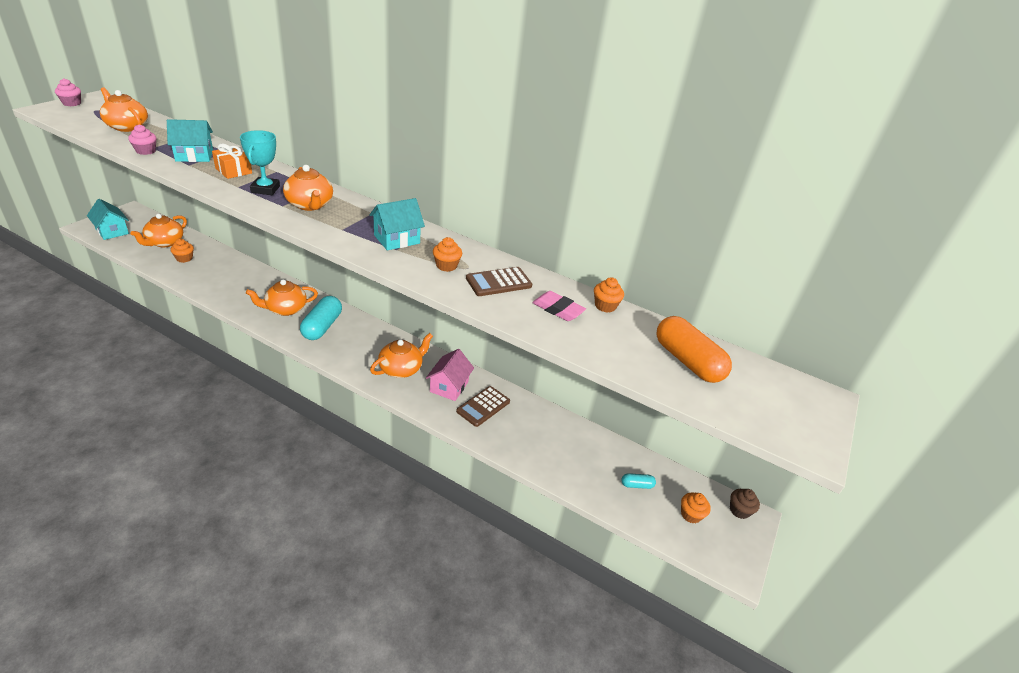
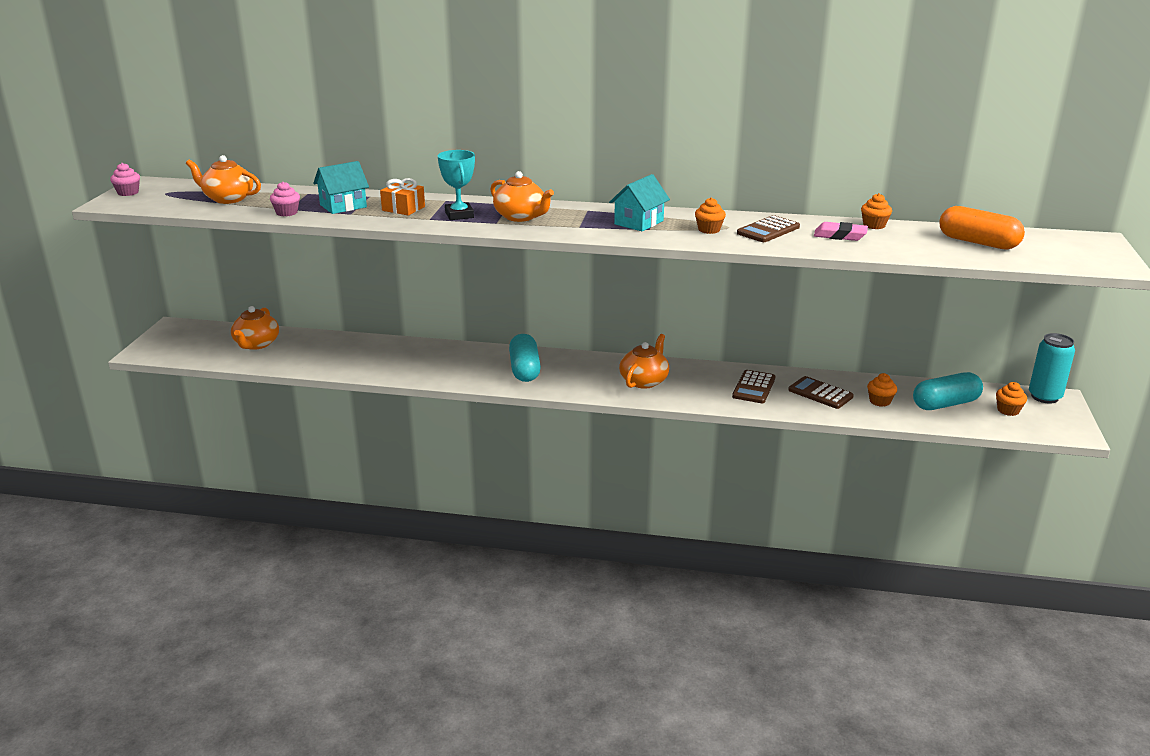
camera: 15 degrees left, 10 degrees down
turquoise house [87,199,129,240] -> none
orange cupcake [171,238,194,263] -> orange cupcake moved to [867,373,897,407]
orange teapot [246,279,318,316] -> none
pink house [426,349,474,401] -> none
turquoise capsule [621,473,656,489] -> turquoise capsule [913,372,983,410], size x2.12
brown cupcake [730,489,760,519] -> turquoise can [1029,333,1075,404]
none -> brown calculator [788,376,854,409]

